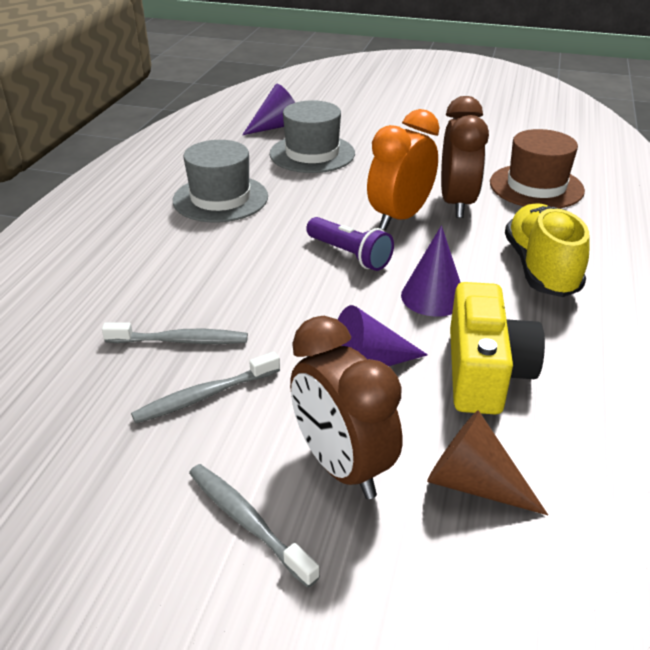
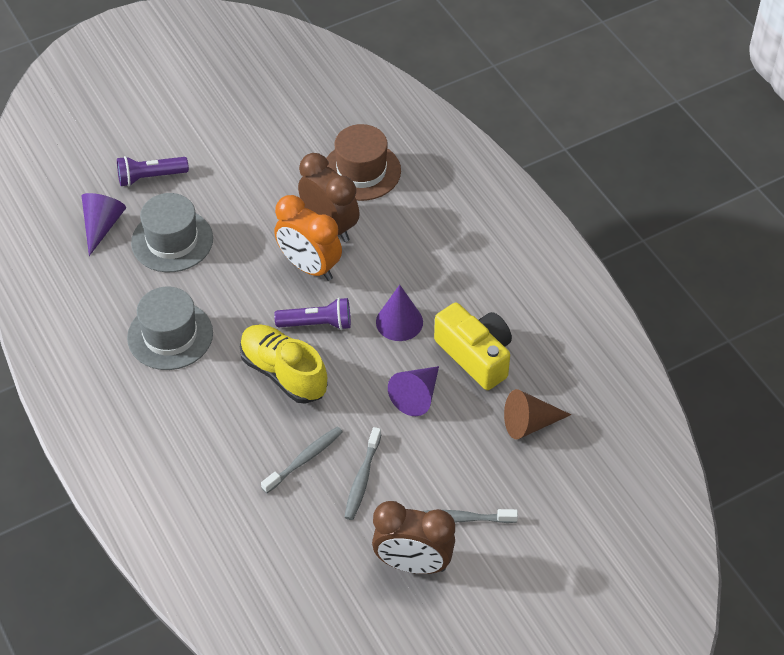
camera: 45 degrees left, 15 degrees up
brown clock [290,316,402,499] -> brown clock moved to [372,501,455,574]
orange clock [367,109,440,230] -> orange clock turned 45 degrees counterclockwise [274,195,342,281]
yellow shoe [505,203,590,297] -> yellow shoe moved to [240,324,327,404]
none -> purple flashlight [117,156,189,187]

